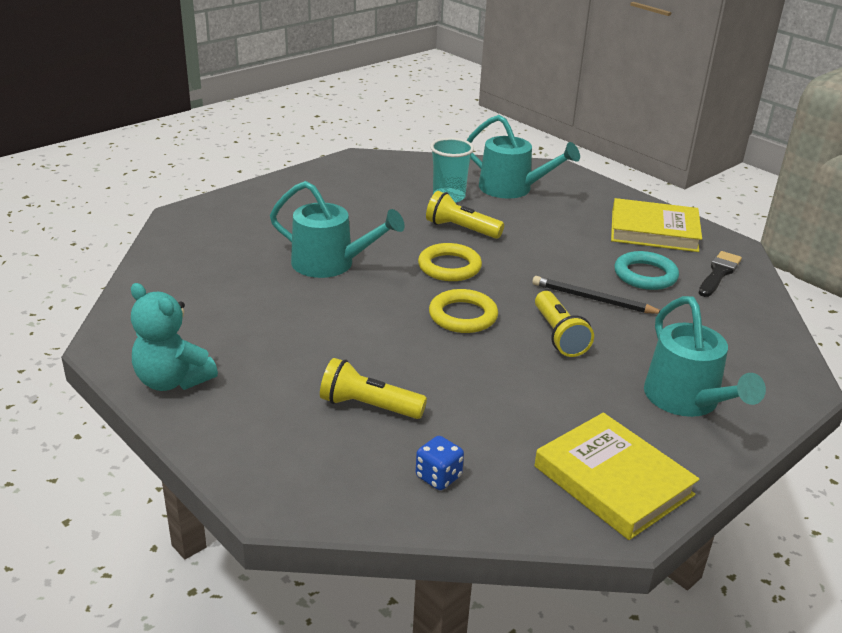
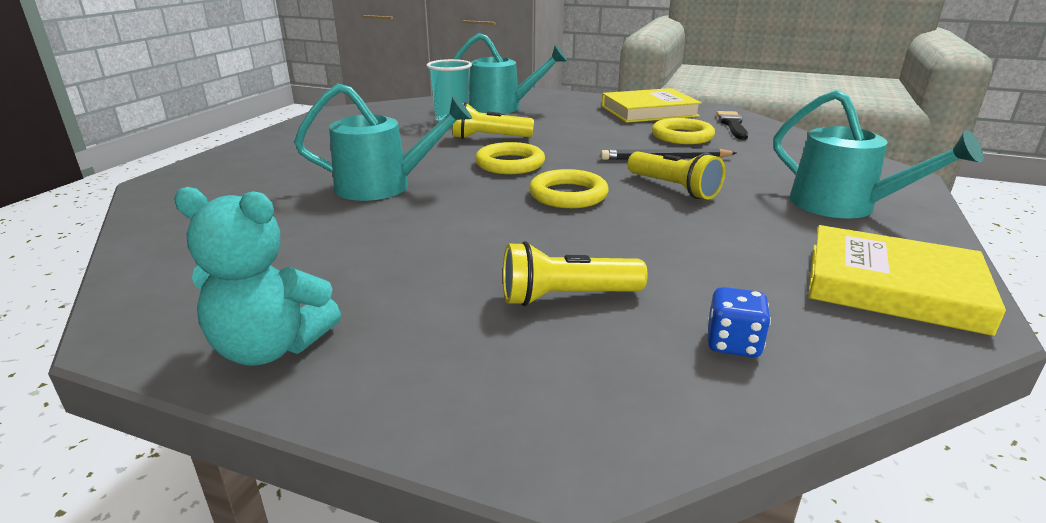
camera: 25 degrees left, 5 degrees down
turquoise ring [614,251,679,290] -> yellow ring [652,118,715,144]

